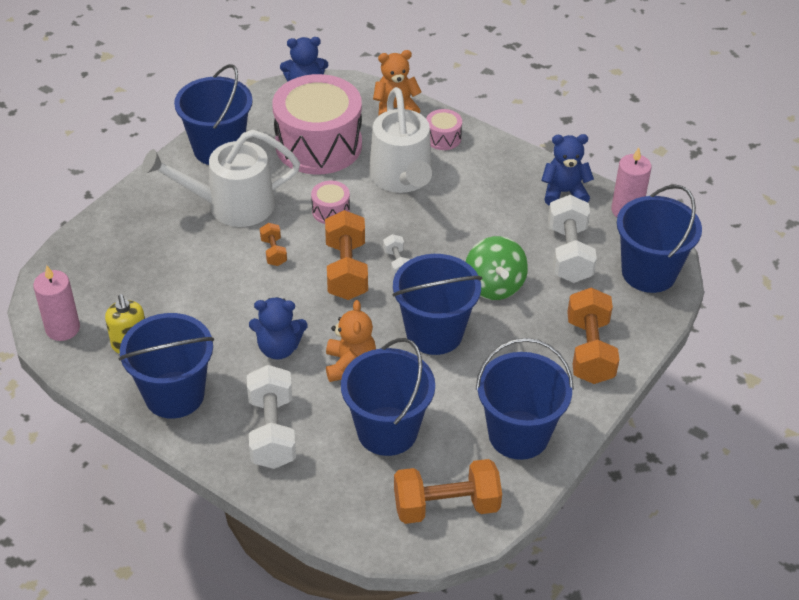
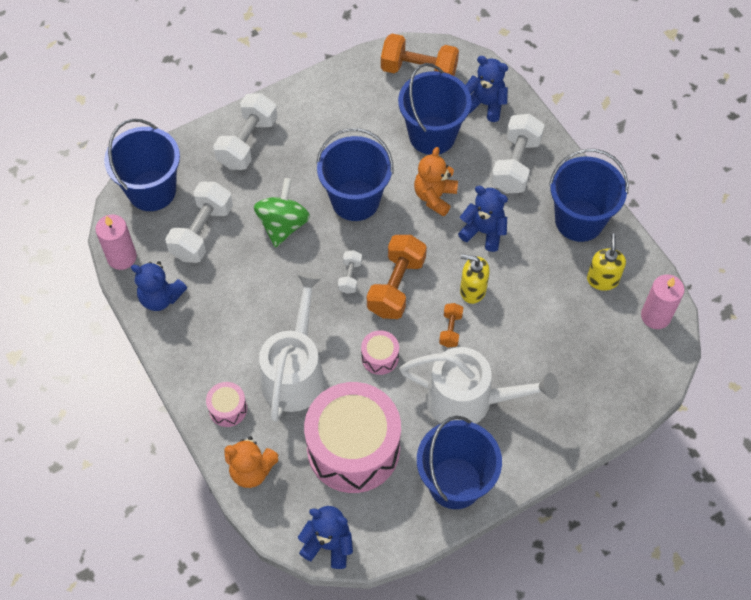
camera: 155 degrees left, 15 degrees up
blue bucket [476,338,574,460] -> none
orange dumbbell [567,288,619,384] -> white dumbbell [213,93,278,170]
none -> yellow soap dispenser [460,254,490,304]
none -> blue teddy bear [466,56,508,122]

